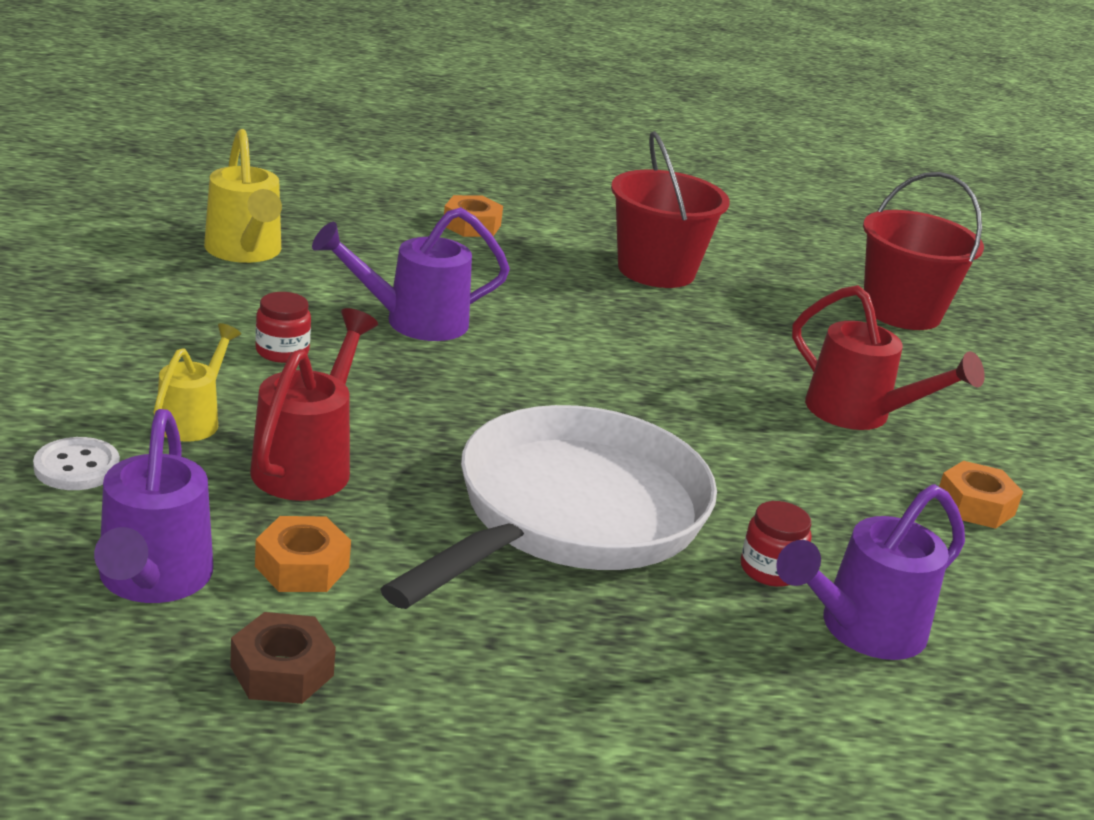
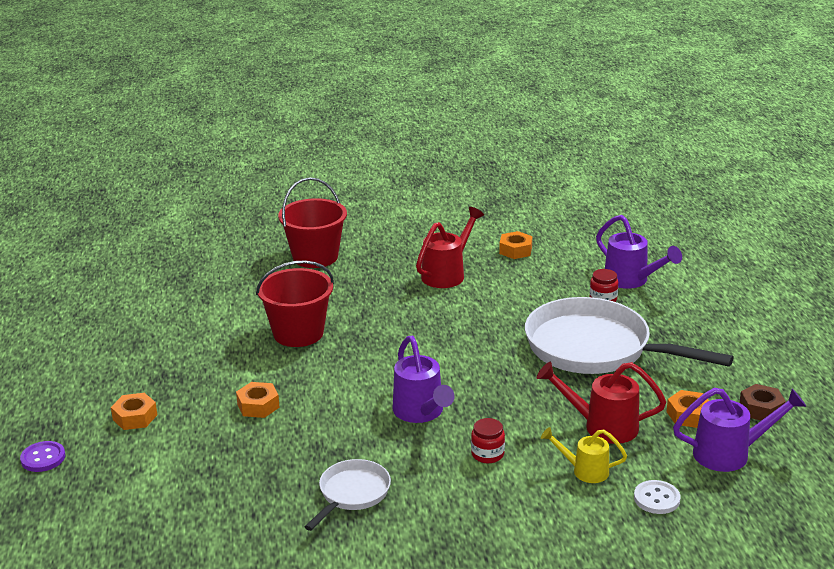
camera: 90 degrees left, 0 degrees up
yellow watering can [204,129,282,263] -> white pan [305,459,391,531]
none -> purple button [20,441,65,472]
none -> orange nut [111,393,157,430]

